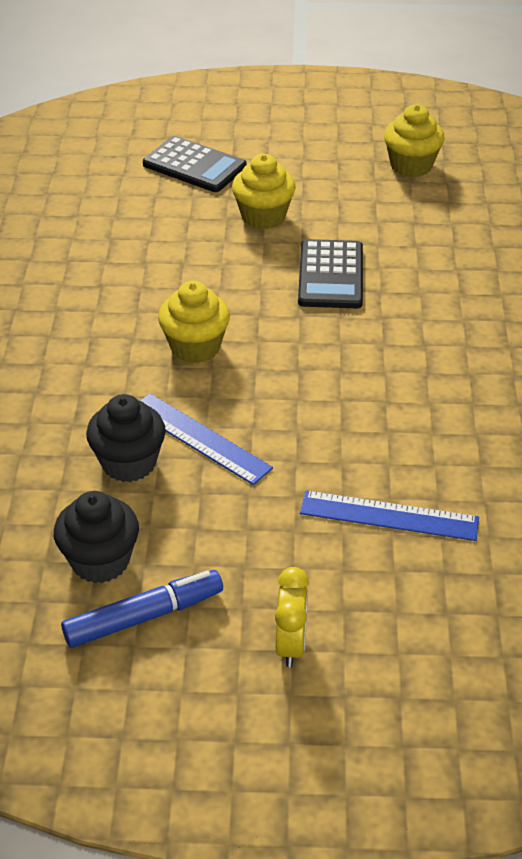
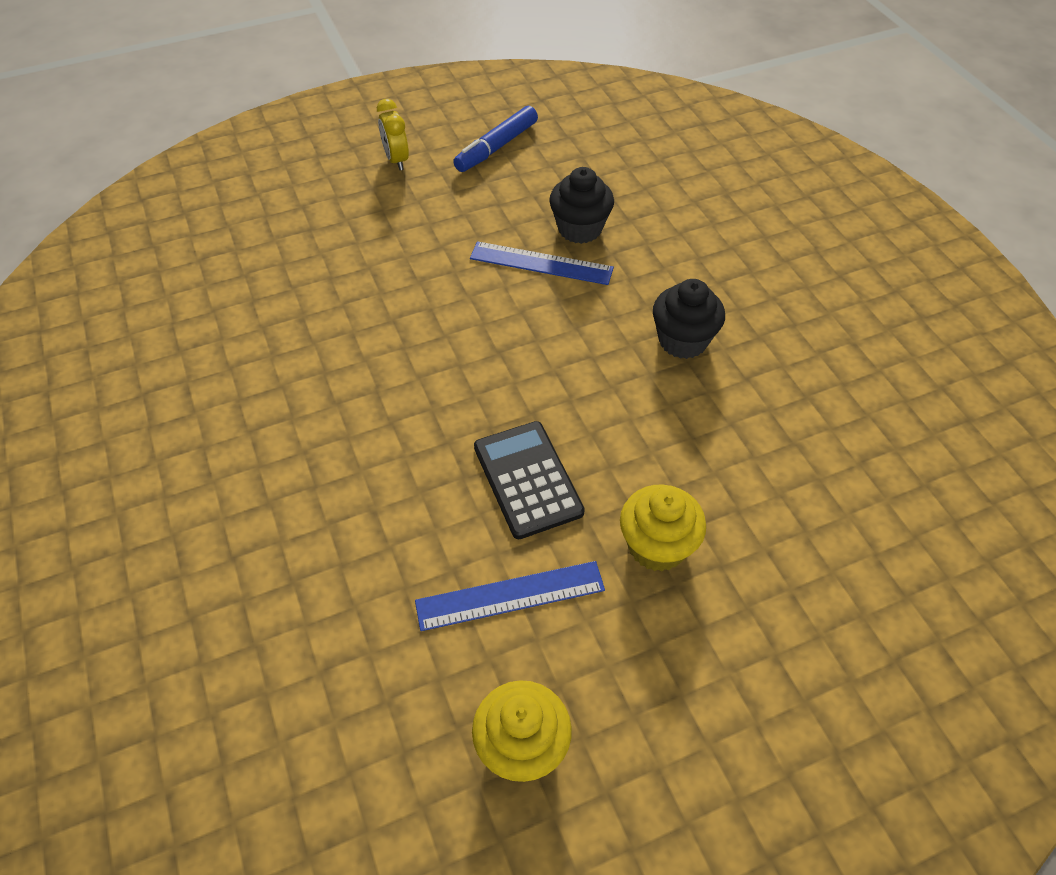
camera: 155 degrees right, 10 degrees up
black cupcake [54,491,139,583] -> black cupcake moved to [653,279,725,359]
black calculator [143,136,246,192] -> none
yellow cupcake [158,281,230,363] -> none
blue ruler [300,490,479,541] -> blue ruler moved to [415,561,605,631]

